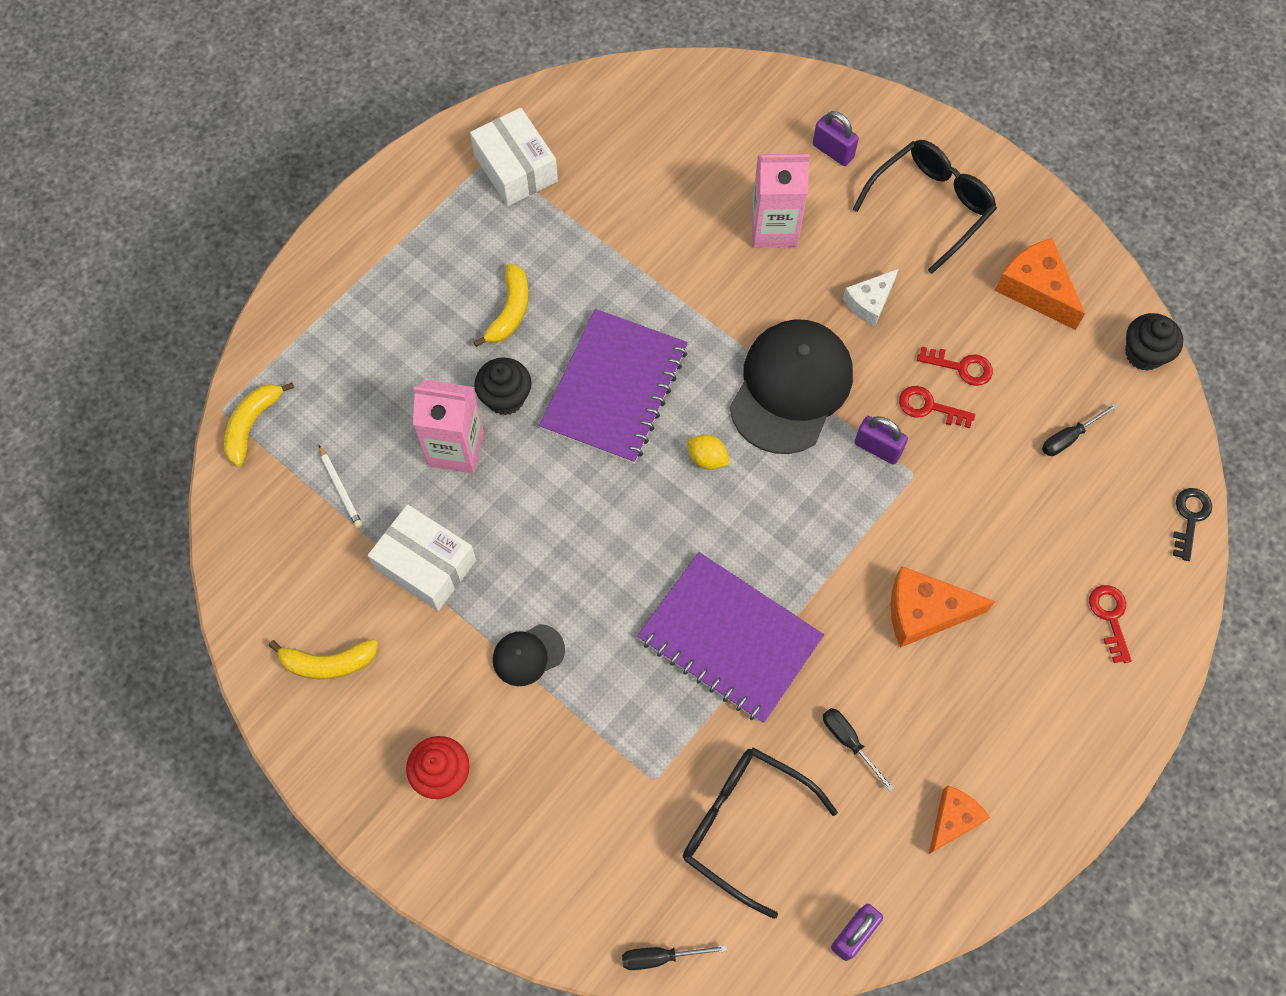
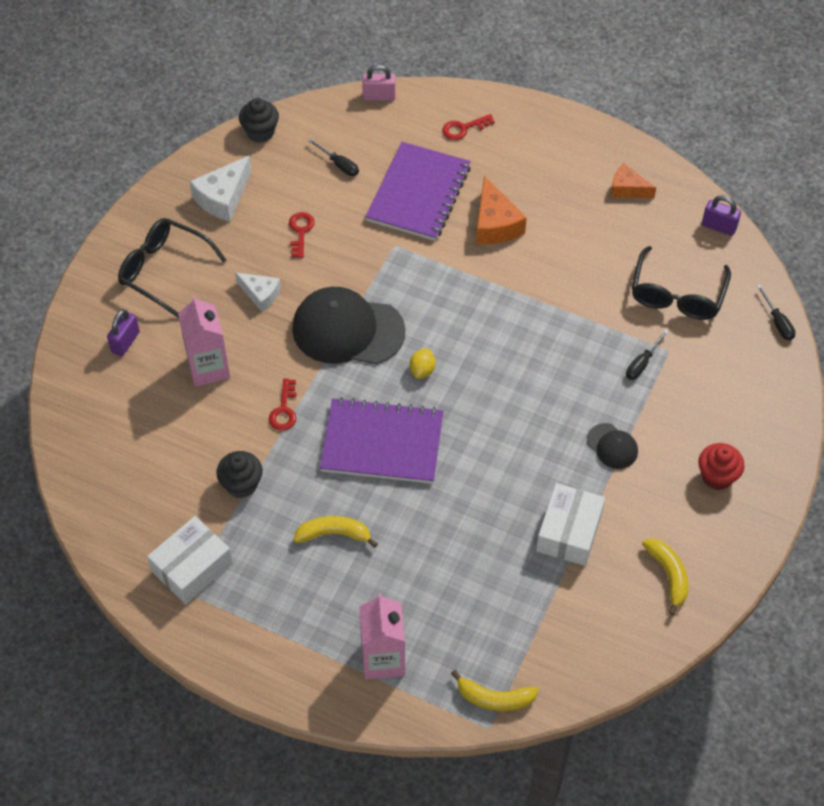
camera: 105 degrees left, 10 degrees down
white pencil [319,445,362,528] -> none
pink carton [413,380,484,473] -> pink carton moved to [359,593,405,679]
black cupcake [474,358,532,415] -> black cupcake moved to [216,451,263,498]
purple notebook [637,552,824,723] -> purple notebook moved to [365,142,471,241]
black screwdriver [823,708,894,791] -> black screwdriver moved to [626,329,669,380]
purple padlock [855,416,908,465] -> none
red key [899,386,976,429] -> red key moved to [269,378,297,431]
orange cheese [995,238,1085,330] -> white cheese [189,156,251,222]
black key [1173,488,1212,561] -> pink padlock [362,65,396,101]

